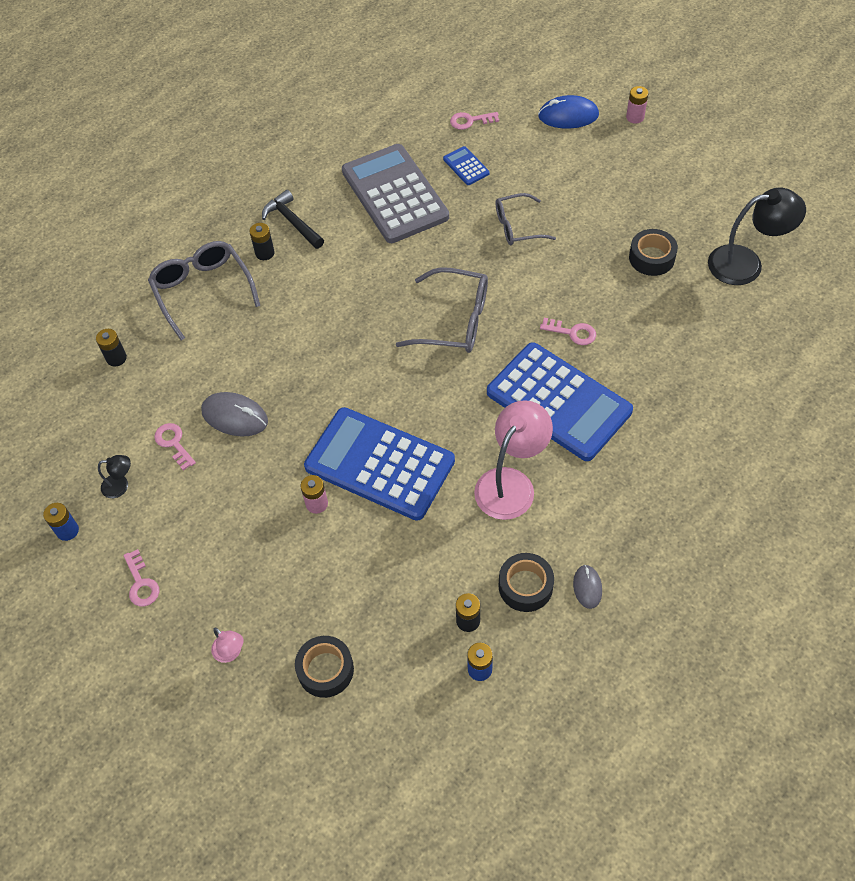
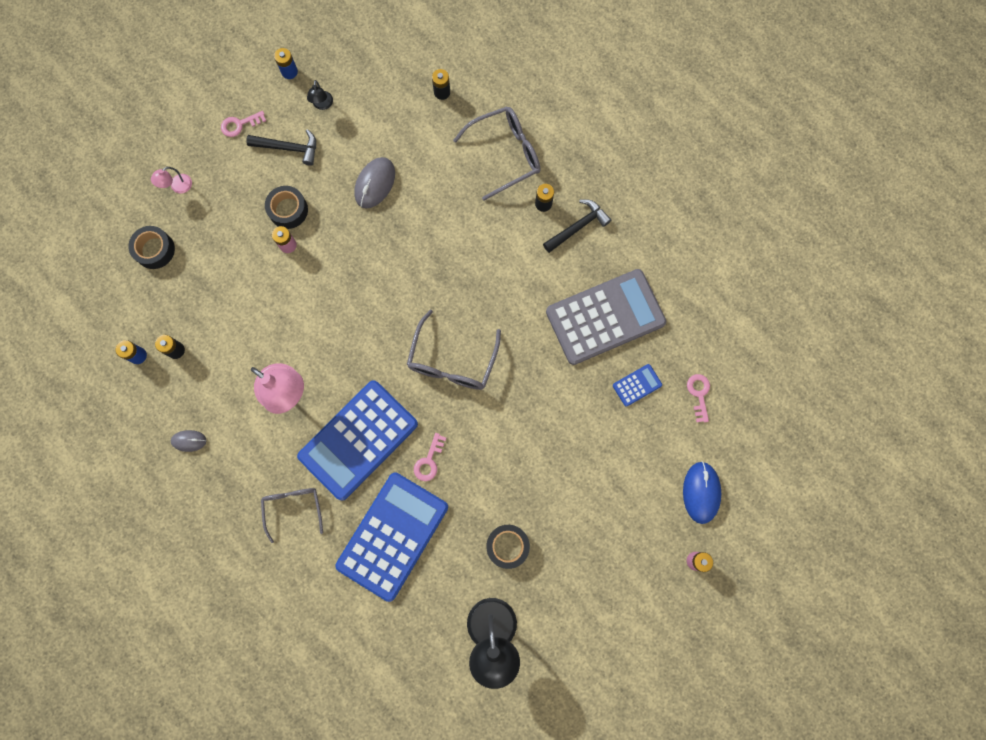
camera: 90 degrees right, 20 degrees up
pink key [154,423,196,470] -> none
blue calculator [304,407,455,521] -> blue calculator moved to [335,472,448,602]
grey glasses [495,193,556,245] -> grey glasses moved to [261,488,323,543]
black tape [499,553,554,612] -> black tape moved to [265,186,308,229]
none -> black hammer [246,129,316,166]

